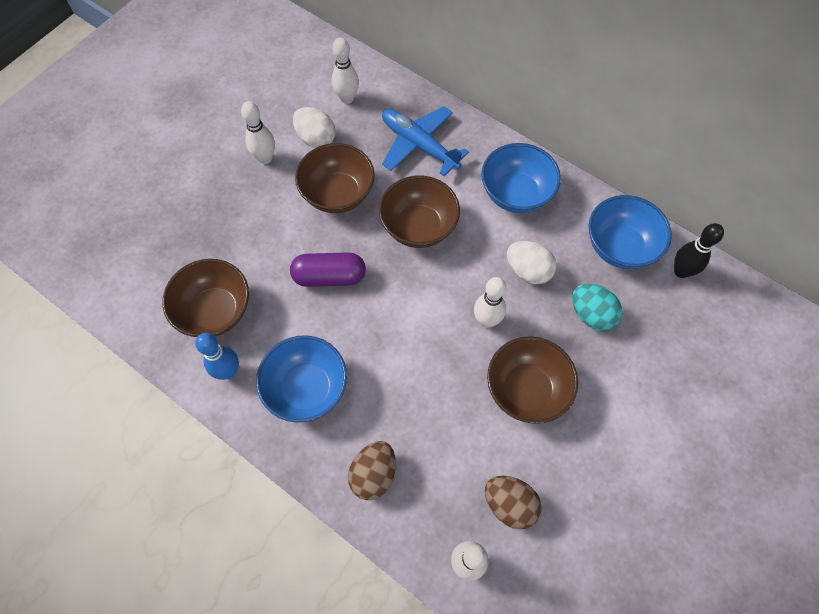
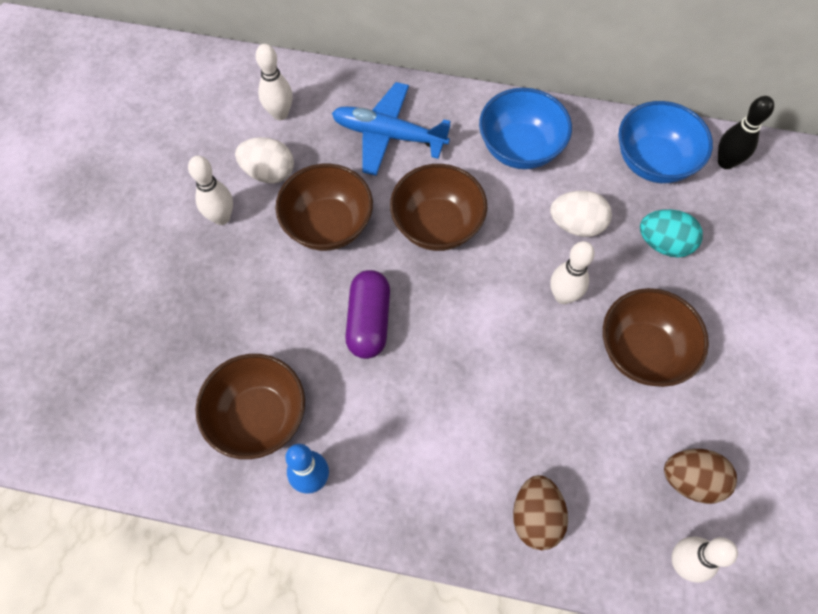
camera: 25 degrees left, 0 degrees up
blue bowl [256,335,347,423] -> none
purple capsule [290,252,366,287] -> purple capsule turned 60 degrees counterclockwise [345,270,390,359]

